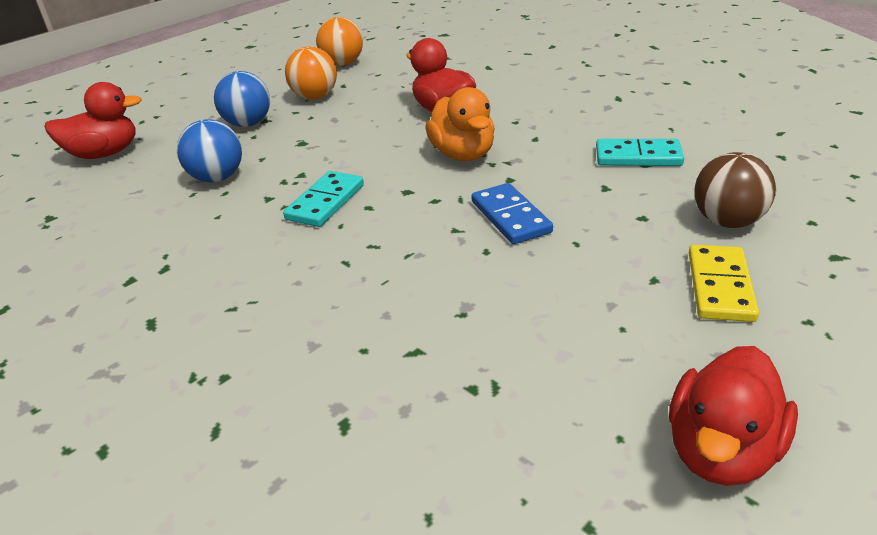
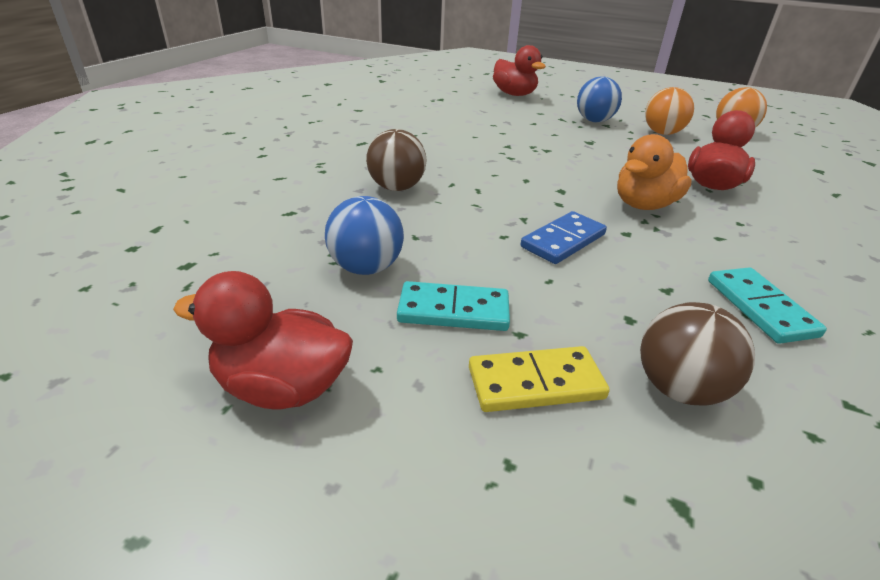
camera: 65 degrees right, 0 degrees up
blue ball [177,119,242,182] -> blue ball moved to [325,196,404,275]
turquoise domino [283,171,364,227] -> turquoise domino moved to [397,281,510,331]
none -> brown ball [366,129,427,191]

